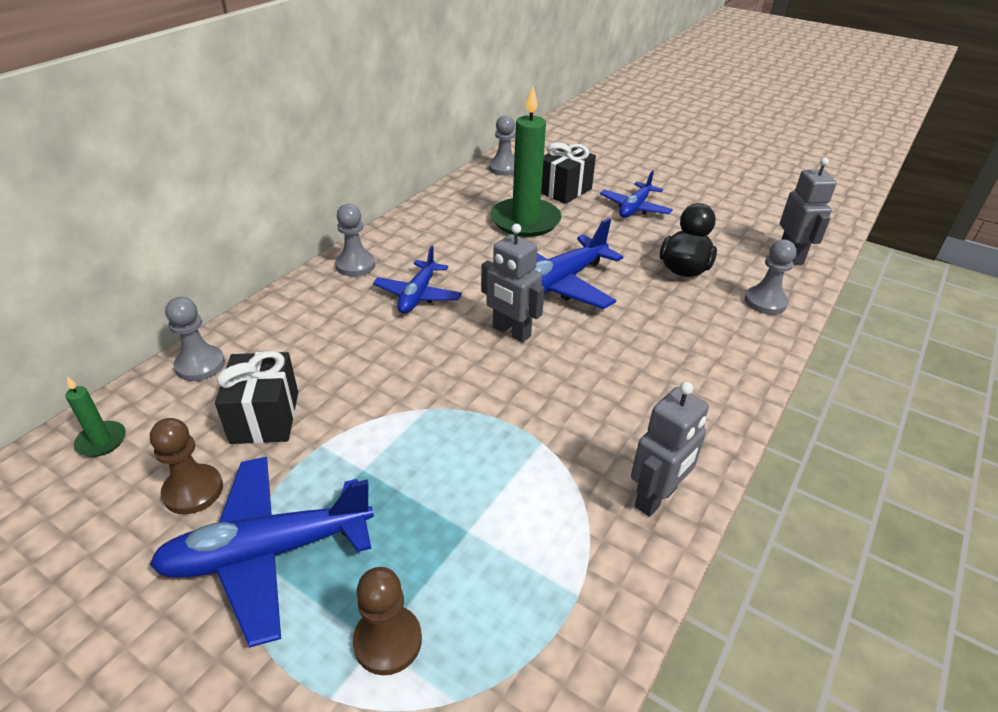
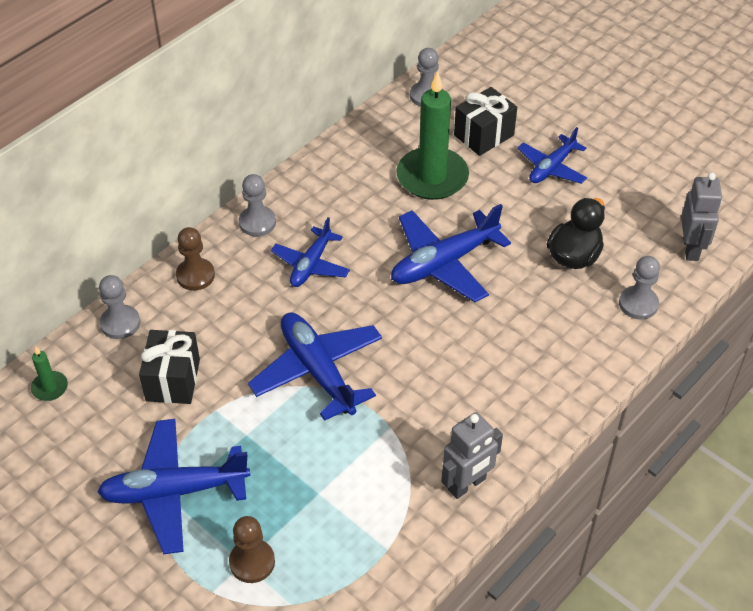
camera: 10 degrees right, 10 degrees up
brown pawn [150,418,223,514] -> brown pawn moved to [176,227,215,291]
grey robot [481,224,545,343] -> none
none -> blue plane [248,313,382,421]

